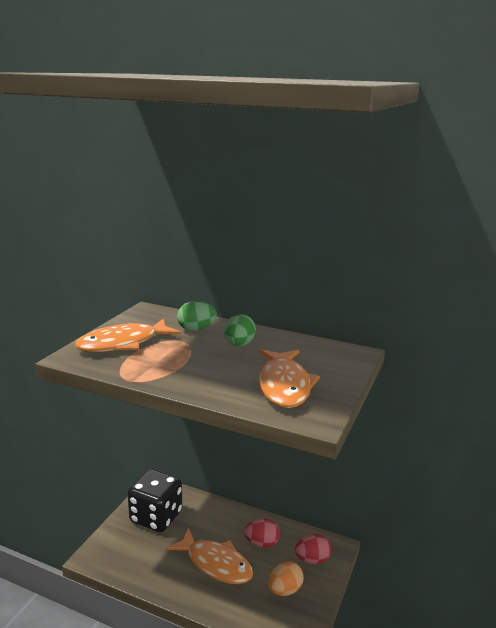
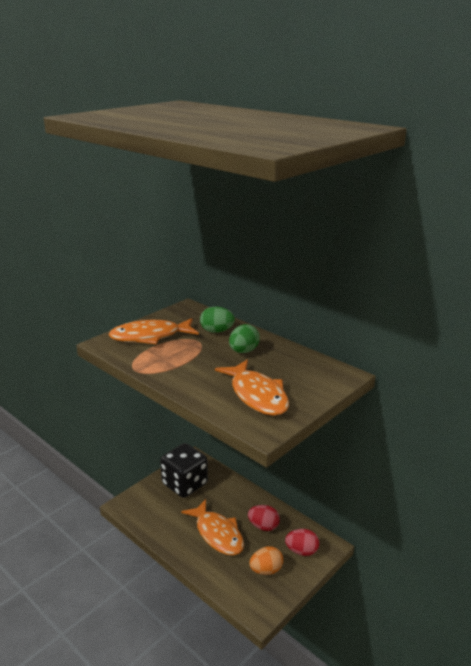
camera: 20 degrees right, 5 degrees up
orange fish [259,349,320,408] -> orange fish turned 45 degrees counterclockwise [215,360,289,416]

